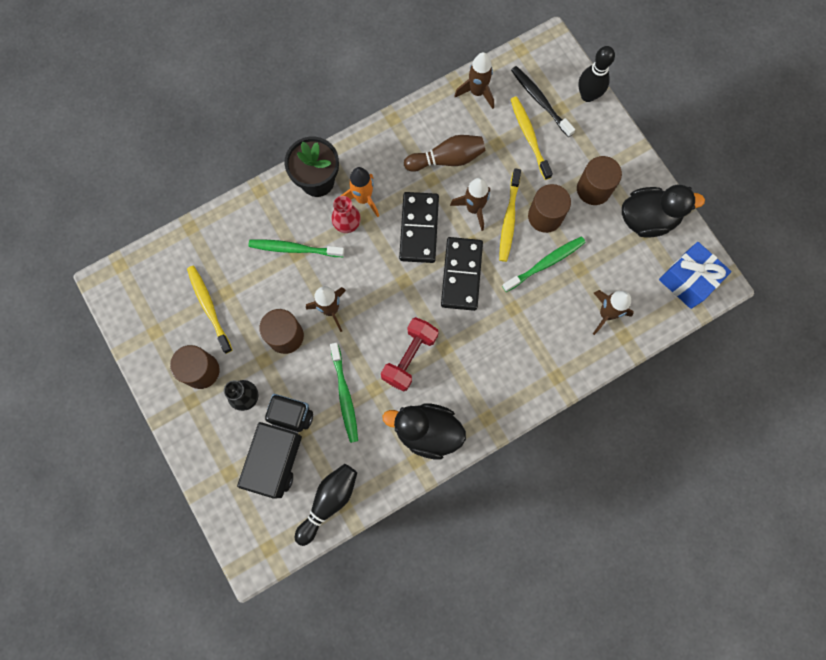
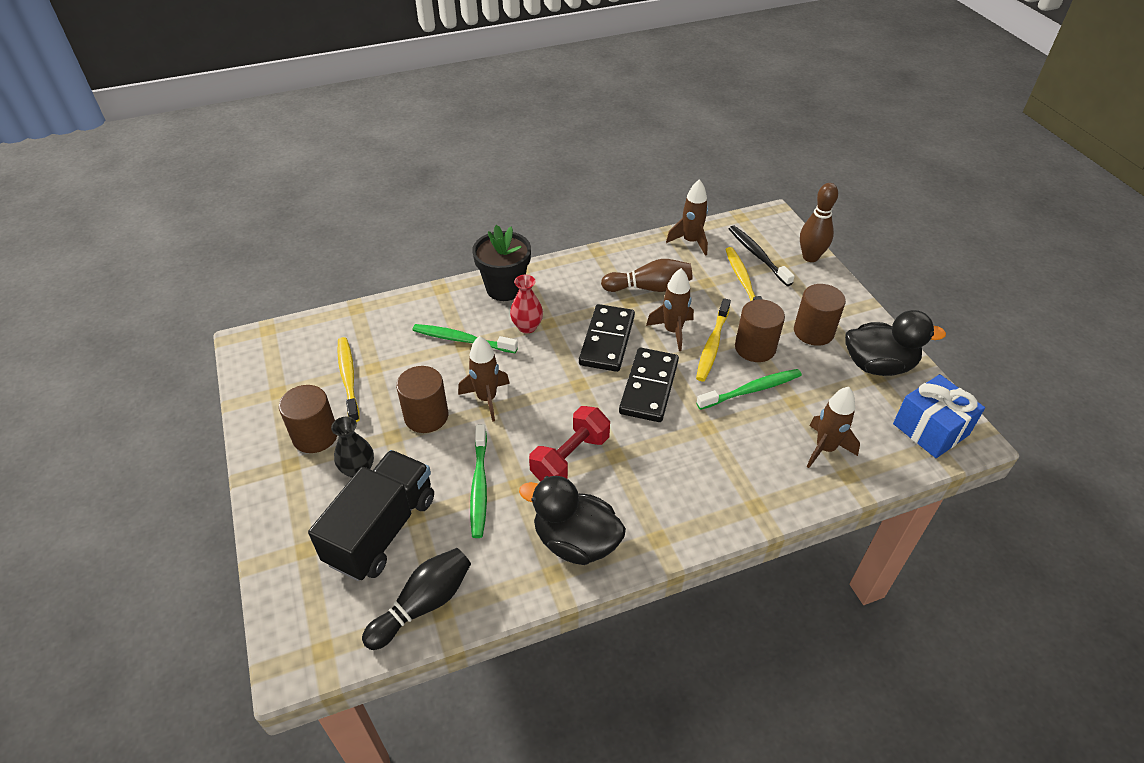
camera: 10 degrees right, 30 degrees down
orange rocket [341,167,379,217] -> none
black bowling pin [578,46,615,102] -> brown bowling pin [800,183,838,262]

